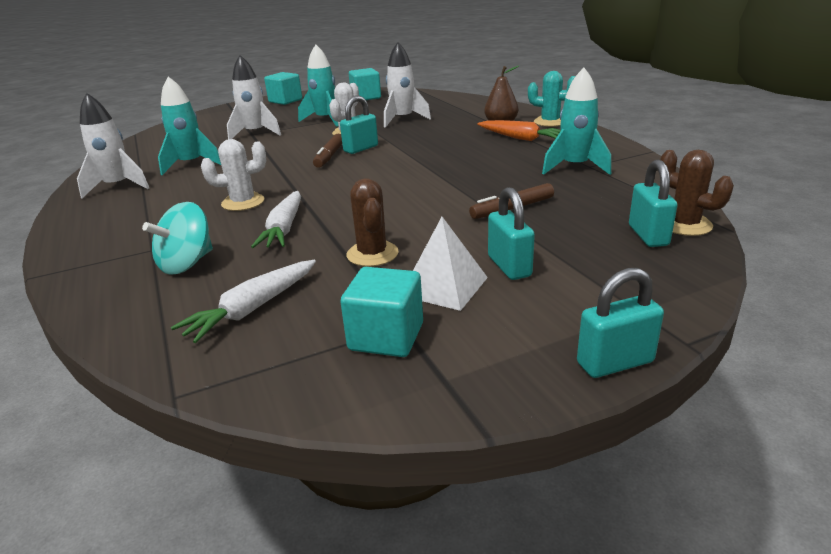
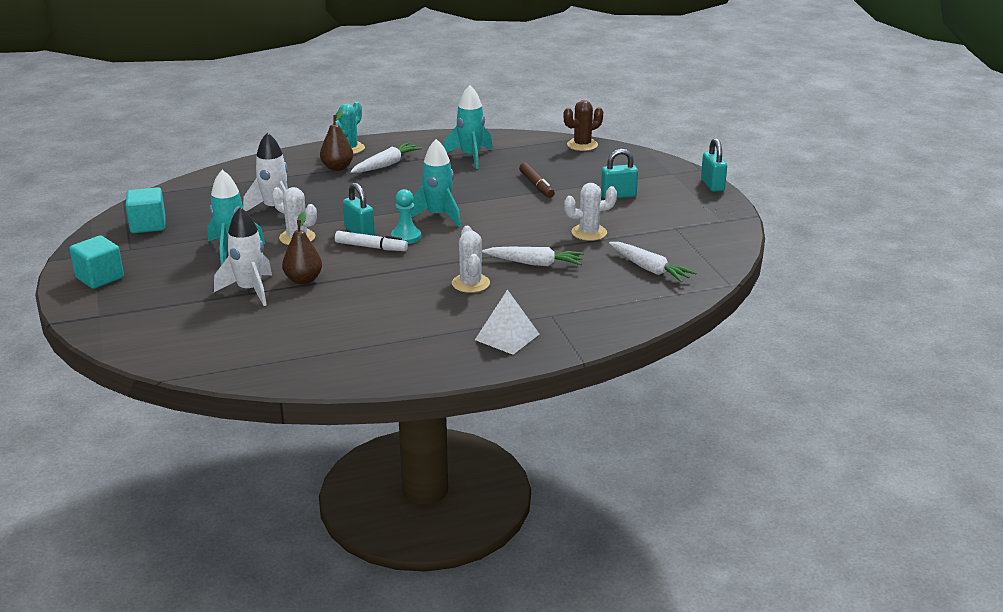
camera: 85 degrees left, 0 degrees up
white rocket [77,93,149,198] -> none
turquoise spinning top [142,202,213,275] -> none
turquoise rocket [158,76,221,175] -> turquoise rocket moved to [410,139,461,227]
brown marker [313,134,342,168] -> white marker [335,231,408,251]
turquoise cube [340,267,423,357] -> none
brown cactus [347,179,399,267] -> white cactus [564,183,617,241]
white pyramid [413,217,488,311] -> white pyramid moved to [475,290,539,355]
orange carrot [477,120,561,141] -> white carrot [350,142,422,173]
turquoise padlock [629,160,678,247] -> none
none -> brown pear [282,212,322,284]
none -> turquoise pawn [391,189,421,244]

